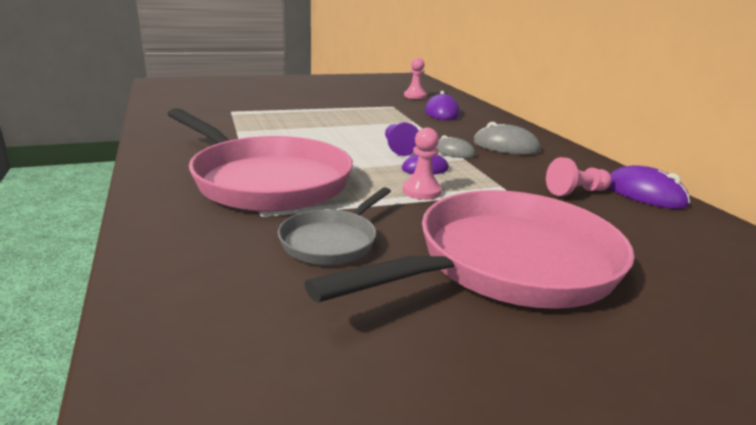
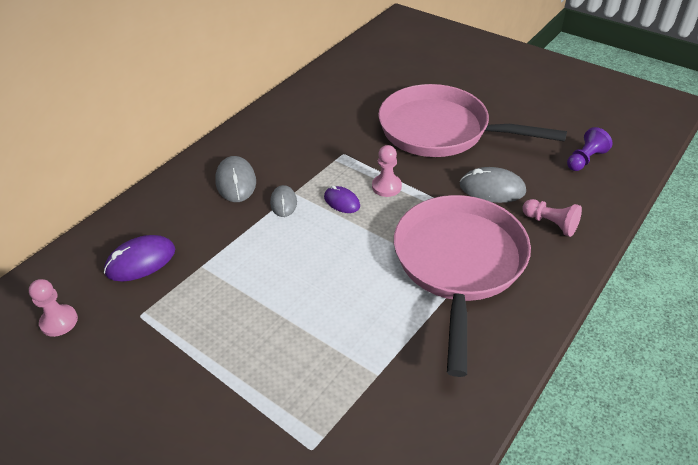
camera: 120 degrees left, 20 degrees up
grey pan [278,187,391,265] -> grey mouse [460,167,526,203]
purple pawn [385,122,419,156] -> purple pawn moved to [567,127,613,171]
pink pawn [546,157,612,196] -> pink pawn moved to [522,199,582,237]
purple mouse [609,165,690,209] -> none

